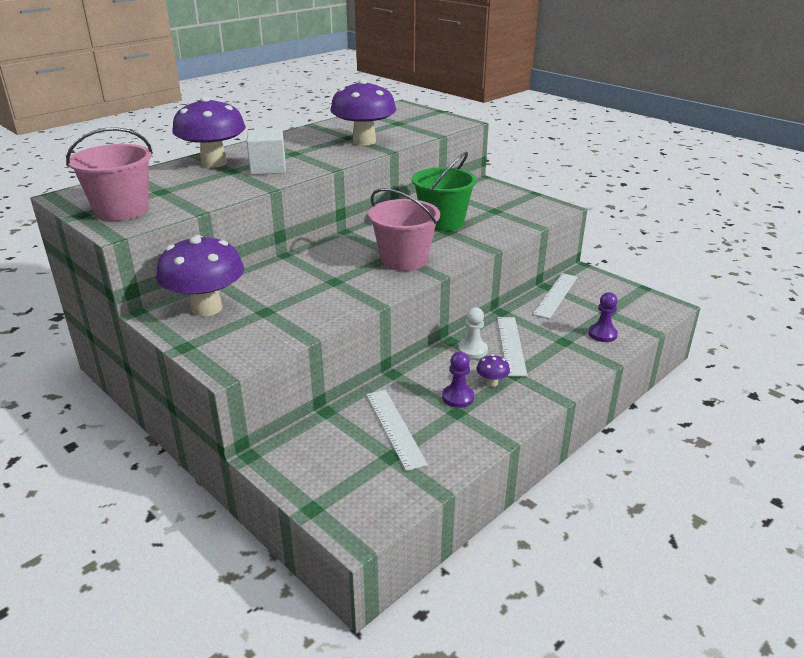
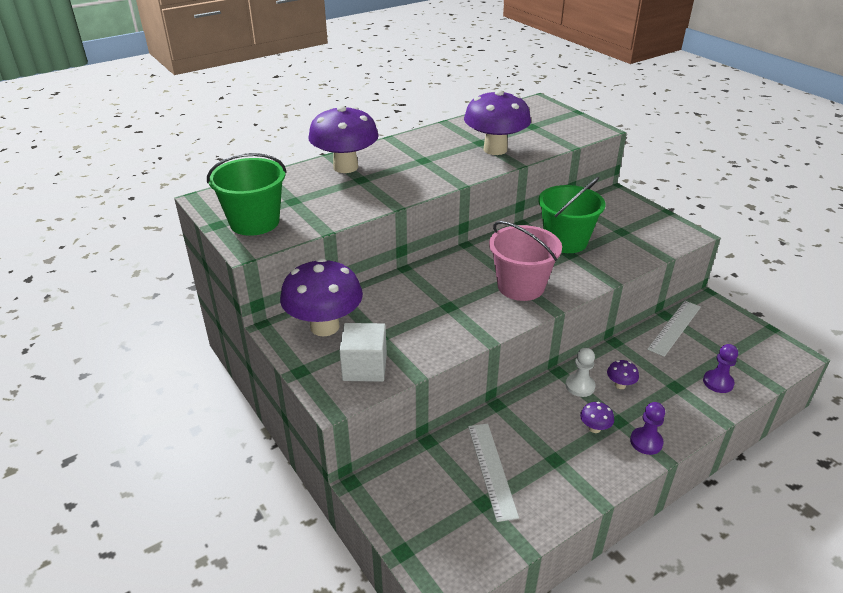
camera: 10 degrees right, 5 degrees up
pink bucket [66,127,153,221] -> green bucket [207,153,287,236]
white cube [247,129,286,175] -> white cube moved to [339,323,387,382]
purple pawn [442,352,474,408] -> purple pawn moved to [630,402,665,455]
white ruler [497,317,528,377] -> purple mushroom [607,360,639,389]

